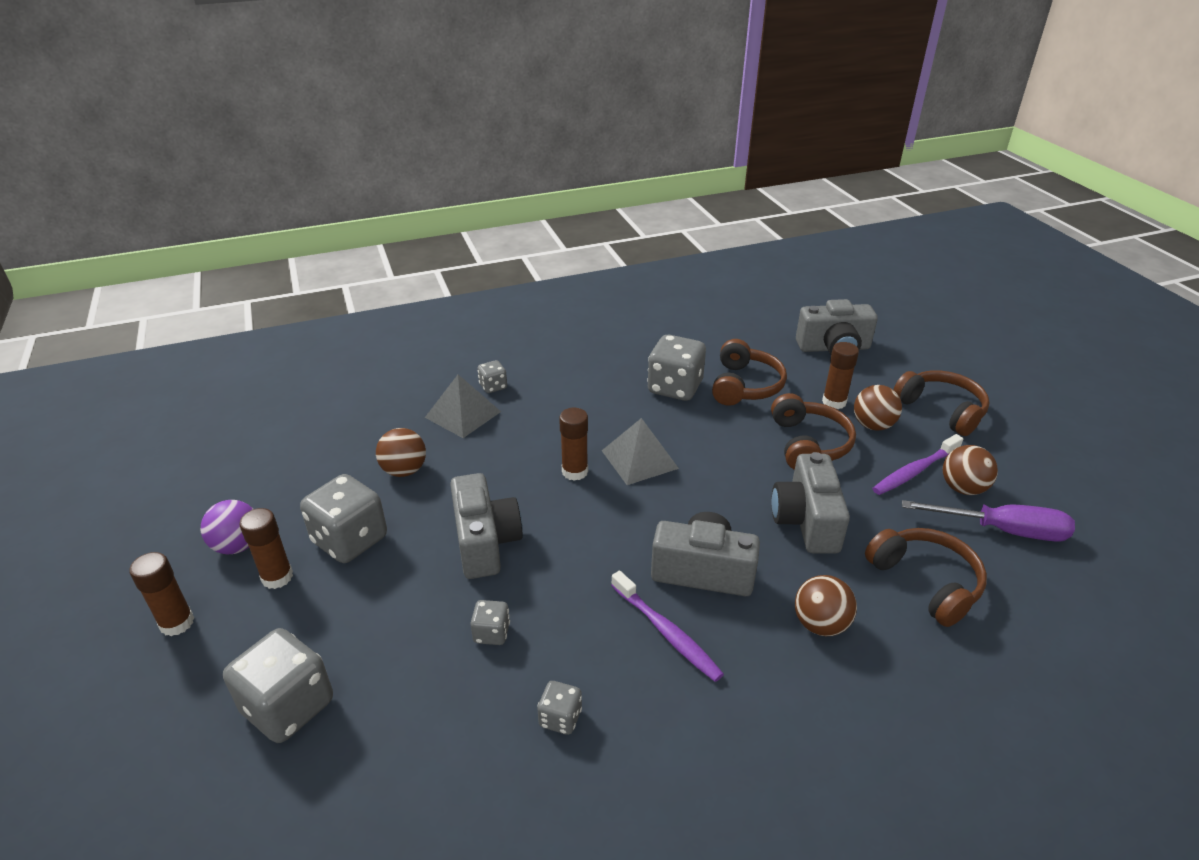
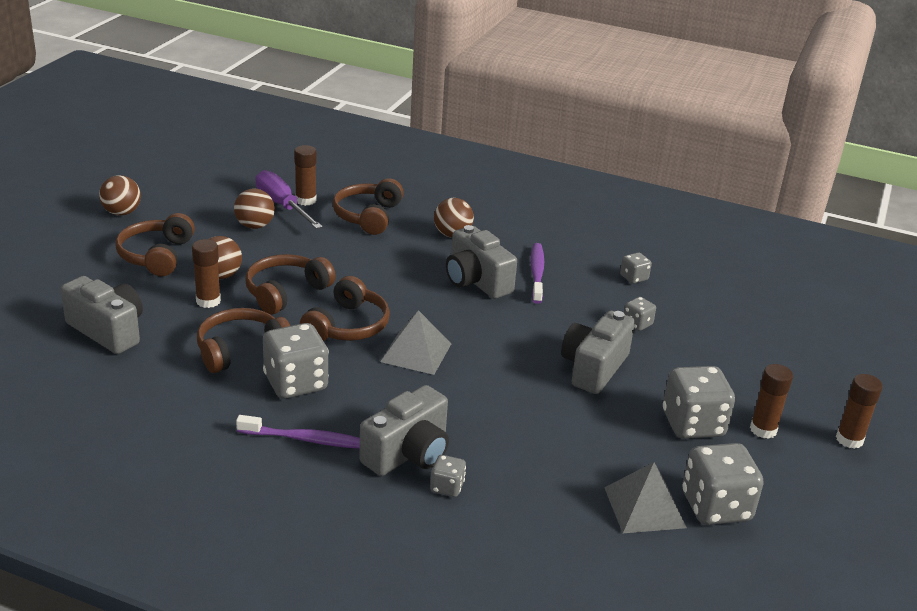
camera: 140 degrees left, 5 degrees down
purple ball [201,500,253,554] -> none
grey dice [223,628,333,743] -> grey dice moved to [682,443,764,525]
brown ball [376,428,426,477] -> brown ball moved to [99,175,141,215]
grey pyramid [425,375,501,438] -> grey pyramid moved to [604,462,687,533]
brown glue stick [559,408,588,481] -> brown glue stick moved to [294,145,317,206]
grey camera [771,452,850,554] -> grey camera moved to [359,385,449,476]
purple toothbrush [872,434,963,495] -> purple toothbrush moved to [236,415,360,449]
none -> brown headphones [300,276,390,341]

